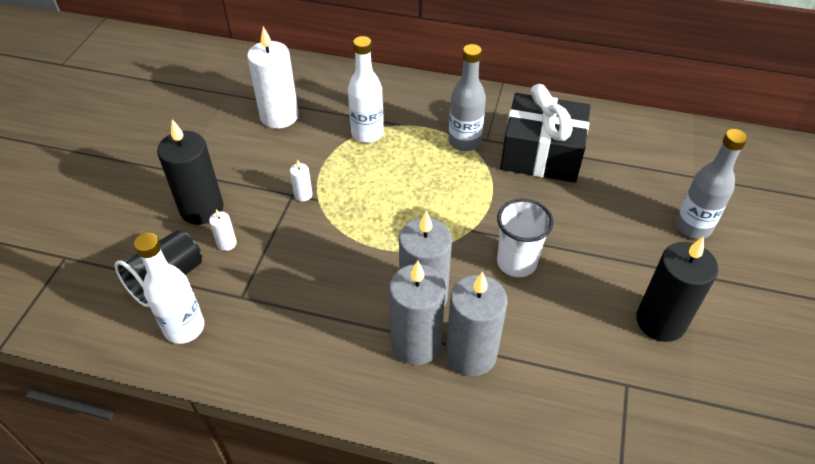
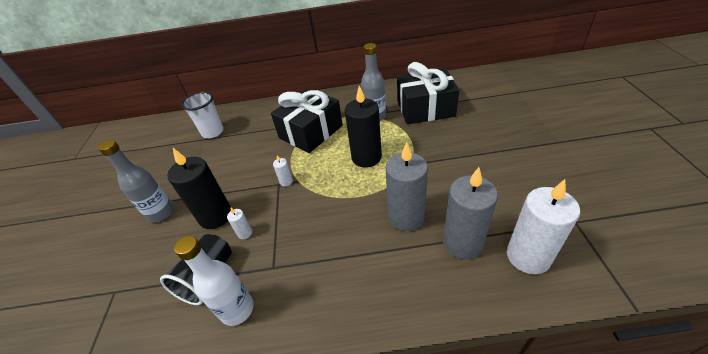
camera: 15 degrees left, 5 degrees down
white candle [247,26,299,129] -> white candle moved to [507,179,580,274]
white bottle [348,36,384,143] -> black gift [271,88,343,153]
grey candle [389,261,446,365] -> none
white cup [497,199,554,277] -> white cup moved to [181,92,224,138]
black candle [636,236,718,342] -> black candle moved to [345,86,382,168]
grey bottle [676,129,747,239] -> grey bottle moved to [98,140,173,222]

